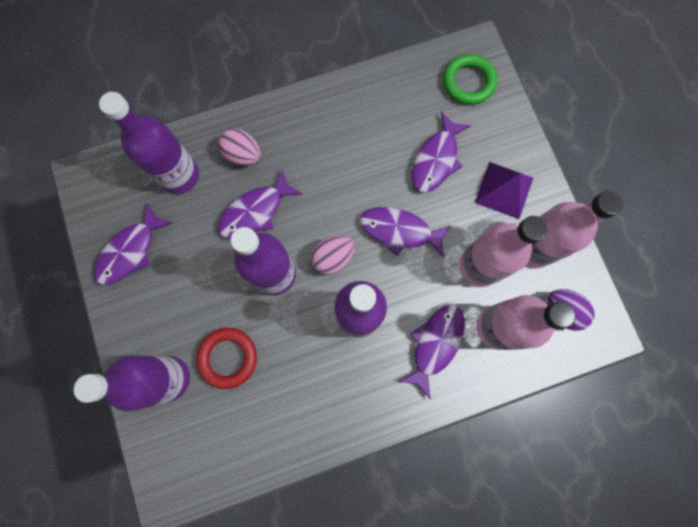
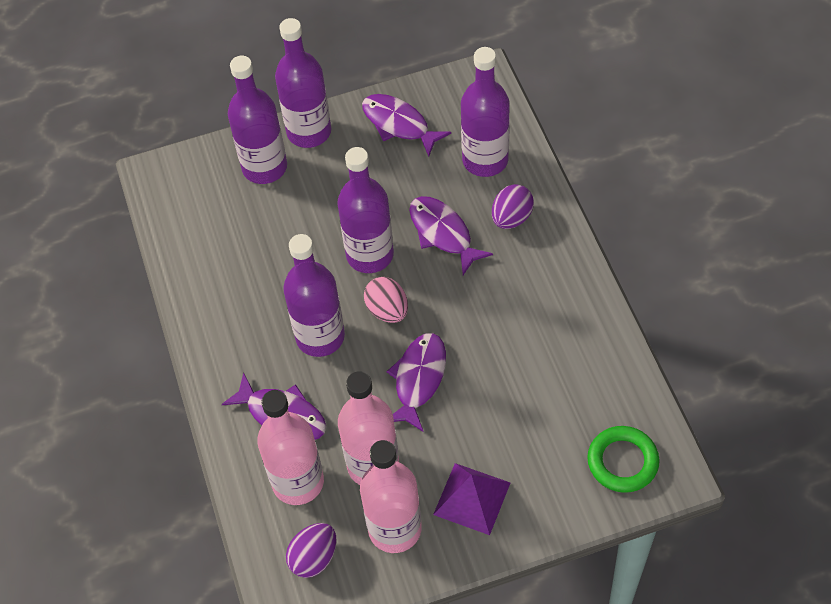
camera: 95 degrees right, 20 degrees down
red ring [196,328,257,389] -> none
pink egg [218,129,261,166] -> purple egg [492,184,534,229]
purple fish [412,112,471,193] -> none
none -> purple bottle [275,18,331,148]

